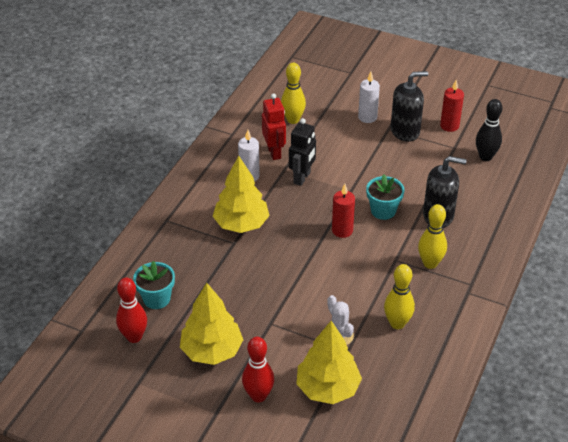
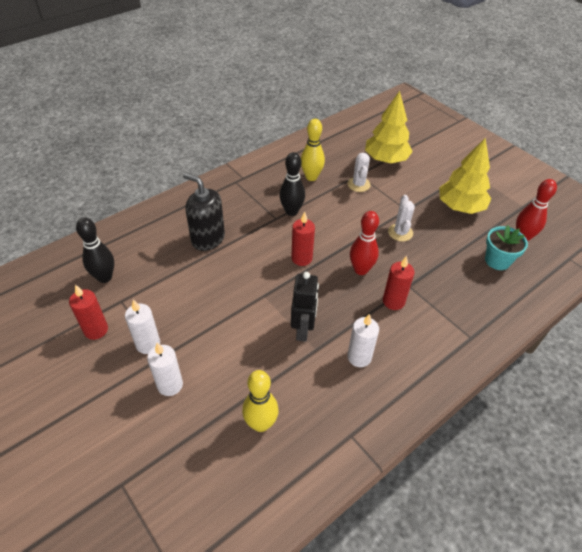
camera: 155 degrees left, 5 degrees up
yellow tree [213,156,270,233] -> red candle [383,256,414,310]
red bowling pin [242,337,274,402] -> red bowling pin moved to [350,211,379,275]
red robot [262,93,286,160] -> none
black robot [289,118,316,186] -> black robot turned 135 degrees clockwise [291,272,319,342]
turquoise flower pot [366,174,405,220] -> none
black soap dispenser [391,71,428,142] -> white candle [125,300,160,354]
yellow bowling pin [418,204,447,269] -> none
none -> black bowling pin [279,152,305,216]
none -> white cactus [388,195,415,241]

